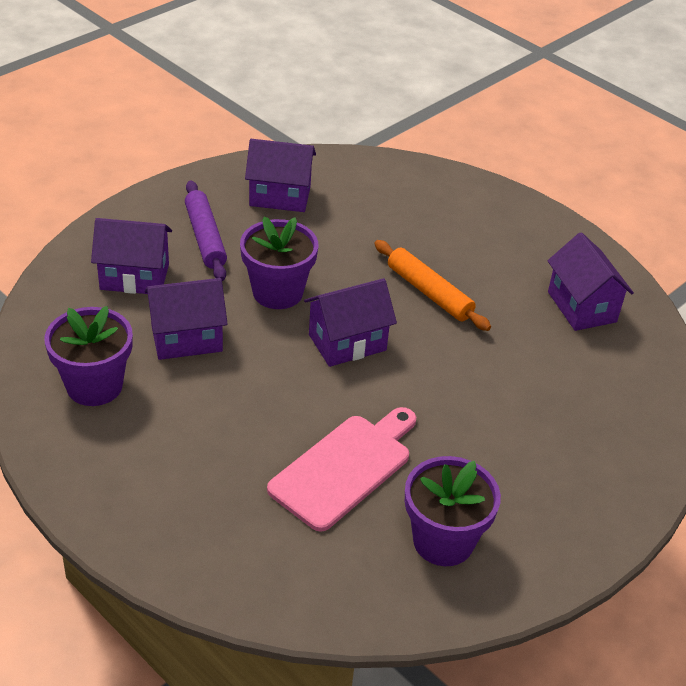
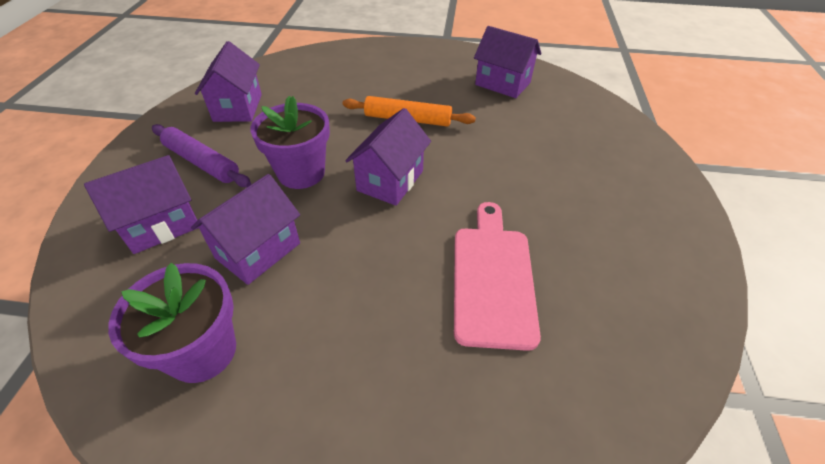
camera: 35 degrees left, 5 degrees up
purple house [245,139,316,212] -> purple house turned 60 degrees counterclockwise [195,41,262,122]
purple flower pot [405,456,501,566] -> none

